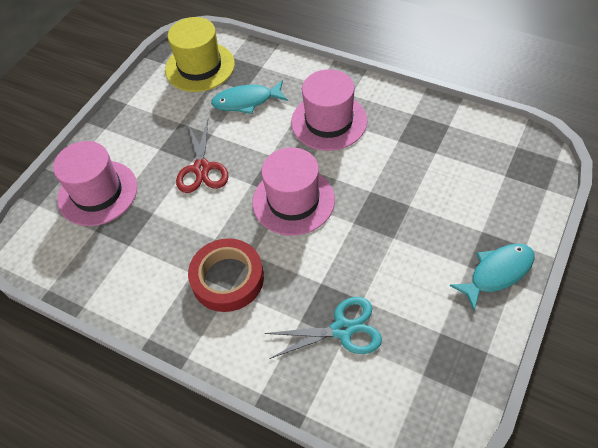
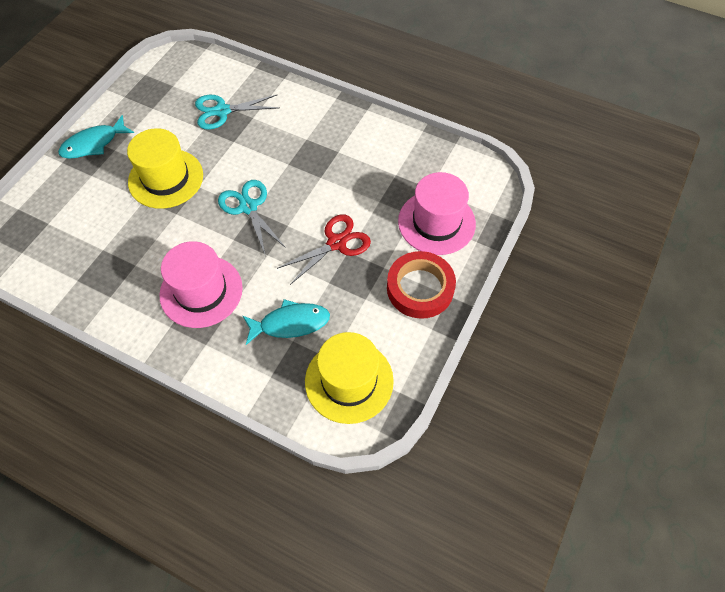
camera: 175 degrees right, 5 degrees up
red scissors [176,120,228,193] -> red scissors turned 60 degrees clockwise [277,215,371,285]
red tape [188,238,264,312] -> red tape moved to [387,251,456,319]
pink hat [252,147,335,236] -> turquoise scissors [218,180,286,257]
none -> yellow hat [127,128,203,209]

